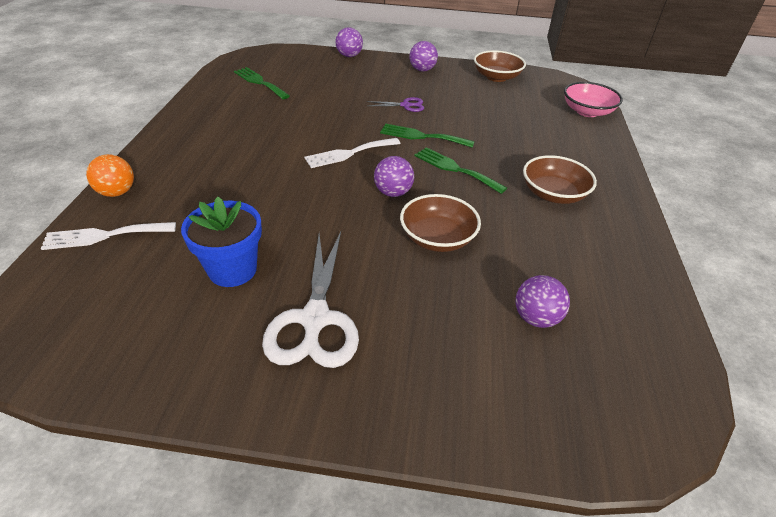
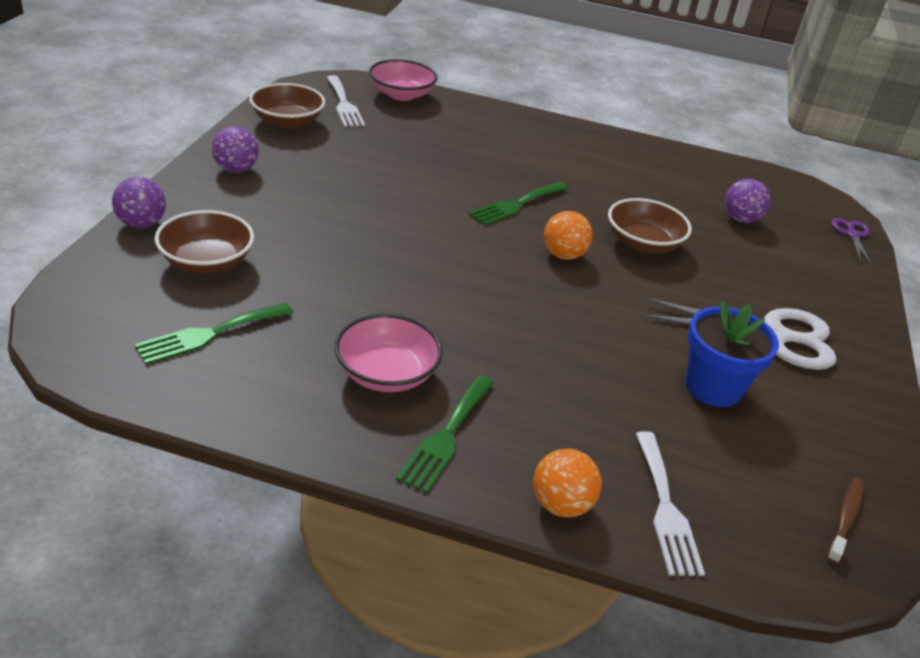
camera: 85 degrees left, 5 degrees down
white fork [304,138,401,168] -> white fork moved to [326,75,365,127]
purple scissors [367,97,424,112] -> purple scissors moved to [831,218,872,265]
purple ball [374,156,414,197] -> orange ball [544,211,593,260]
green fork [380,123,475,148] -> green fork moved to [396,375,494,493]
brown bowl [523,155,597,204] -> brown bowl moved to [155,210,254,273]
none -> pink bowl [334,314,443,392]
none -> brown toothbrush [827,477,864,564]

